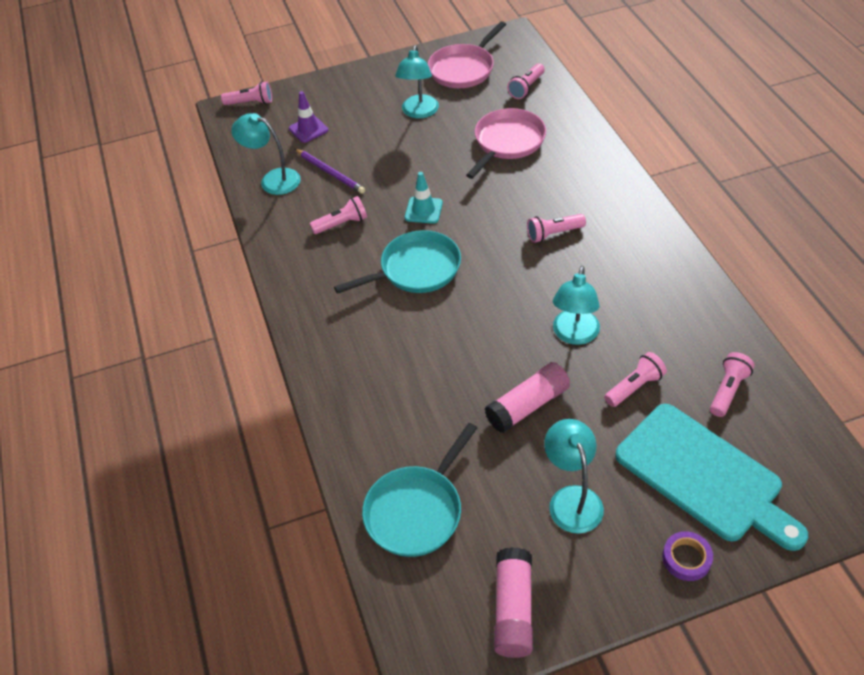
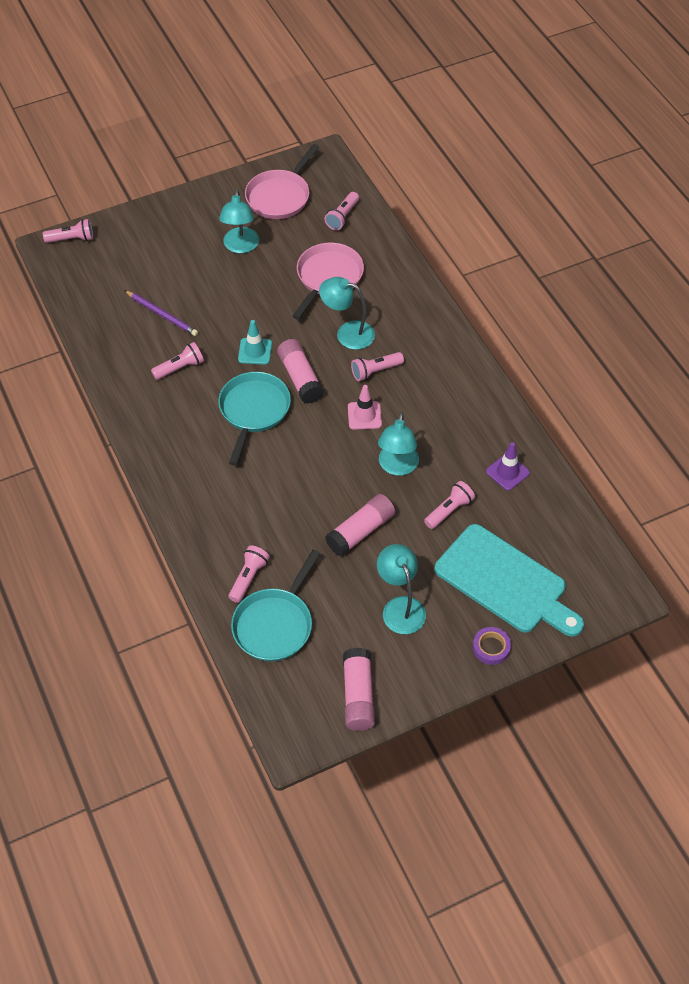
camera: 10 degrees left, 5 degrees up
turquoise lamp [231,113,301,195] -> turquoise lamp moved to [319,277,375,350]
purple traffic cone [289,91,328,143] -> purple traffic cone moved to [486,442,530,491]
turquoise pan [334,230,461,294] -> turquoise pan turned 45 degrees counterclockwise [218,372,291,466]
pink flashlight [710,352,754,417] -> pink flashlight moved to [228,545,270,603]
none -> pink glue stick [277,339,324,404]
none -> pink traffic cone [348,385,382,429]

